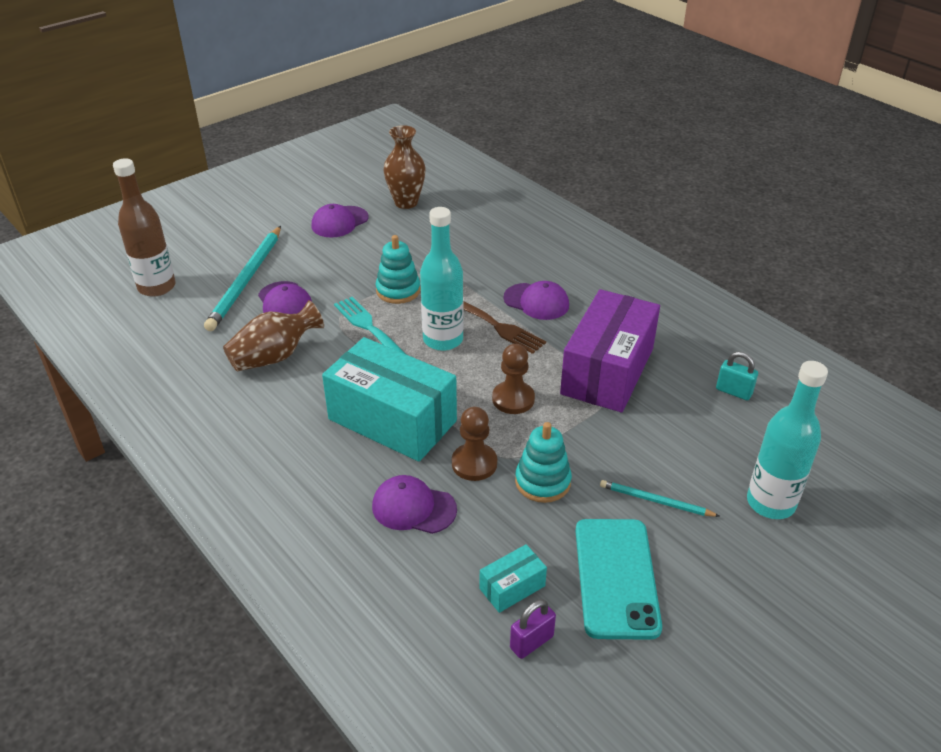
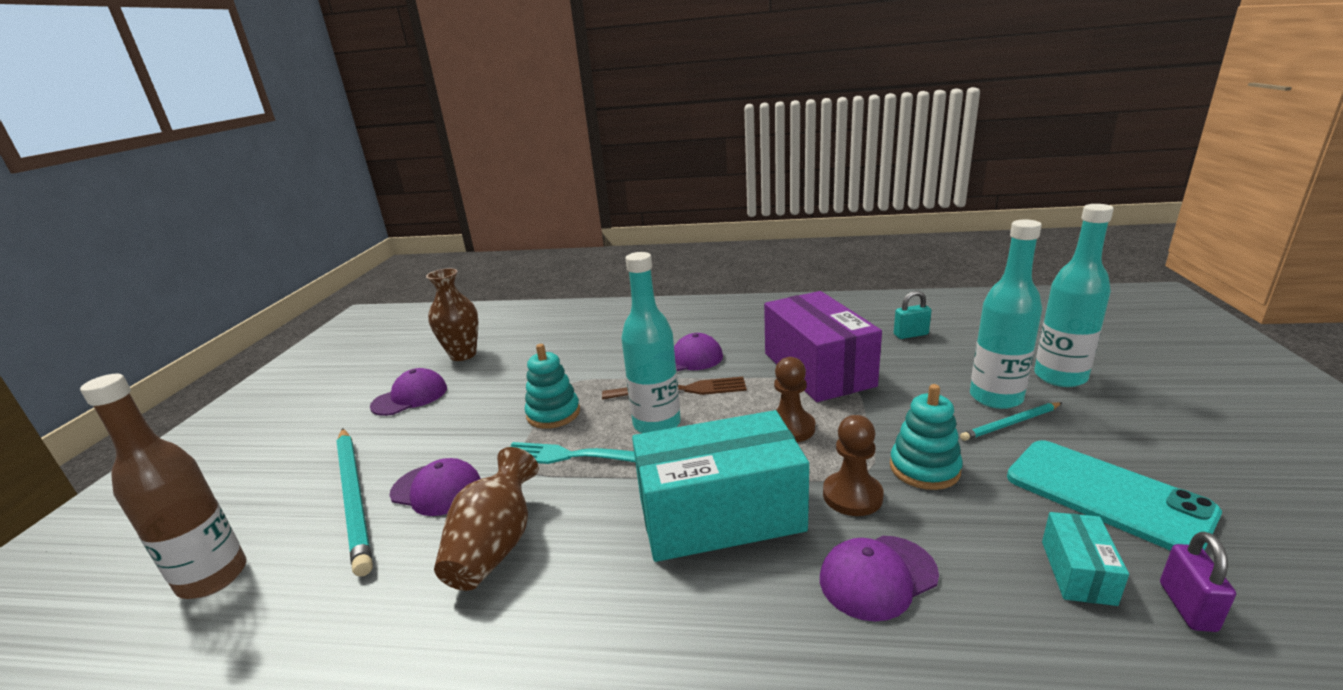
camera: 40 degrees left, 15 degrees down
purple cap [311,204,369,238] -> purple cap turned 135 degrees counterclockwise [370,368,447,416]
none -> turquoise bottle [970,219,1042,409]

